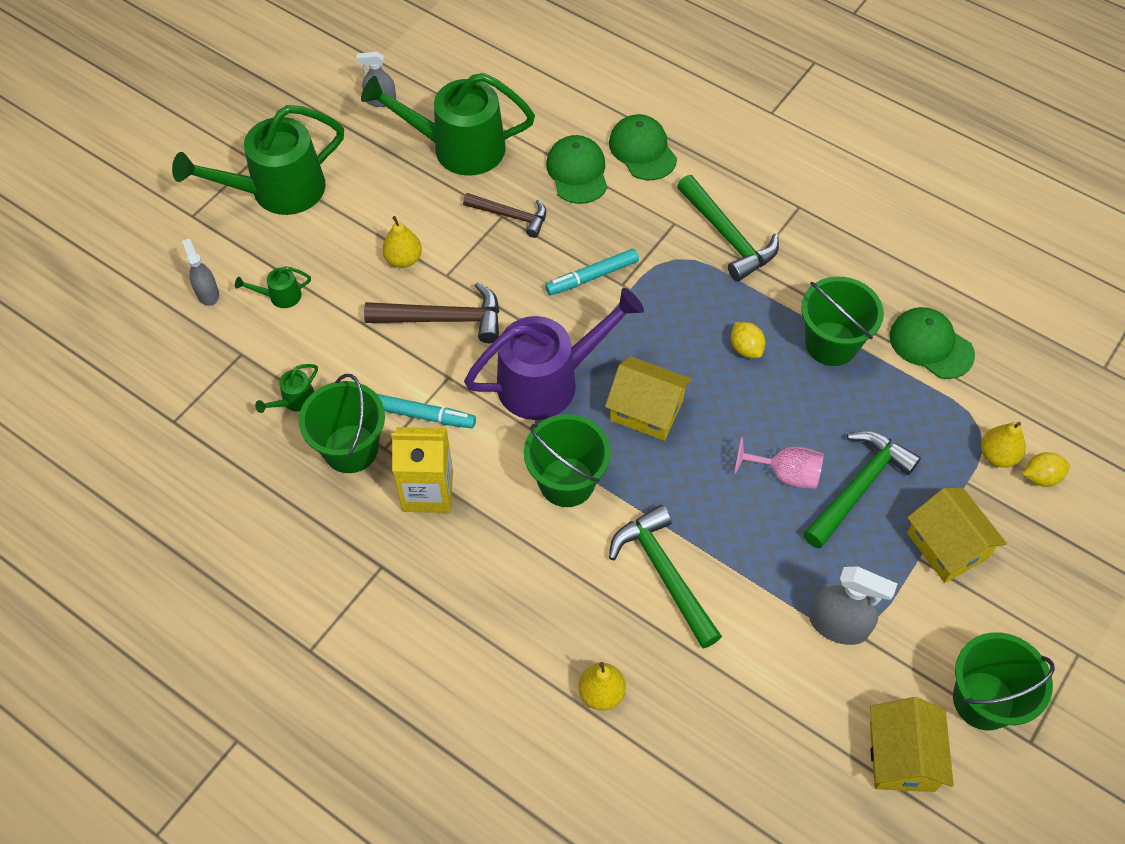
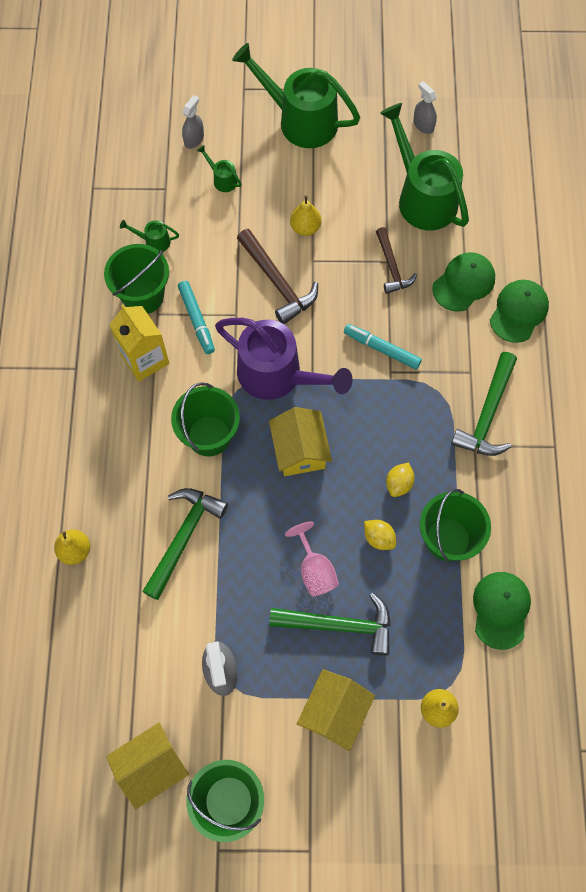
camera: 55 degrees right, 10 degrees up
yellow lemon [1023,452,1070,487] -> yellow lemon moved to [364,520,396,550]

